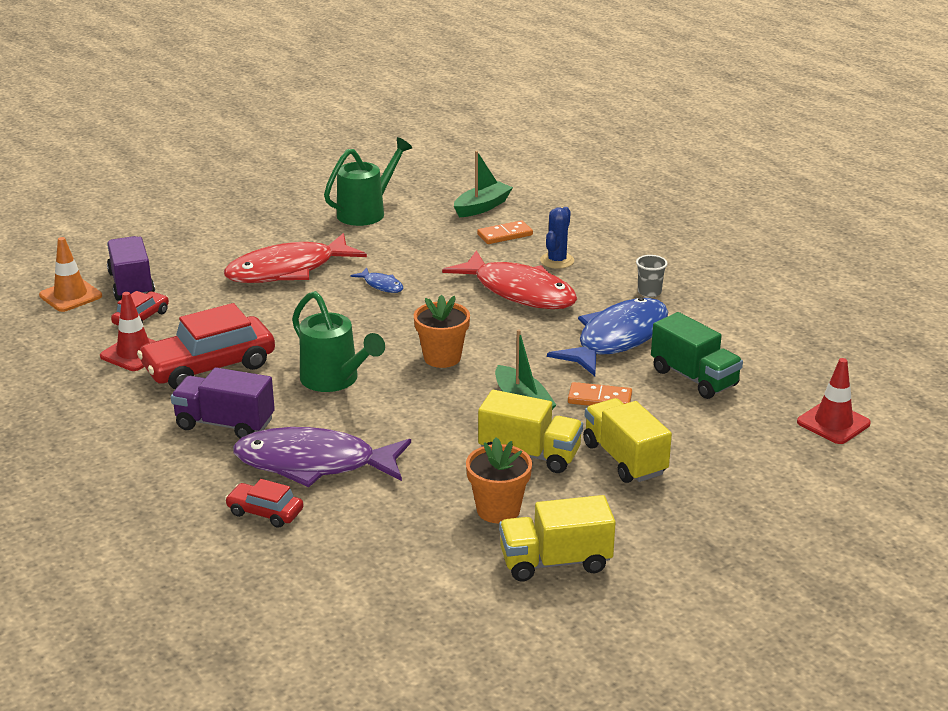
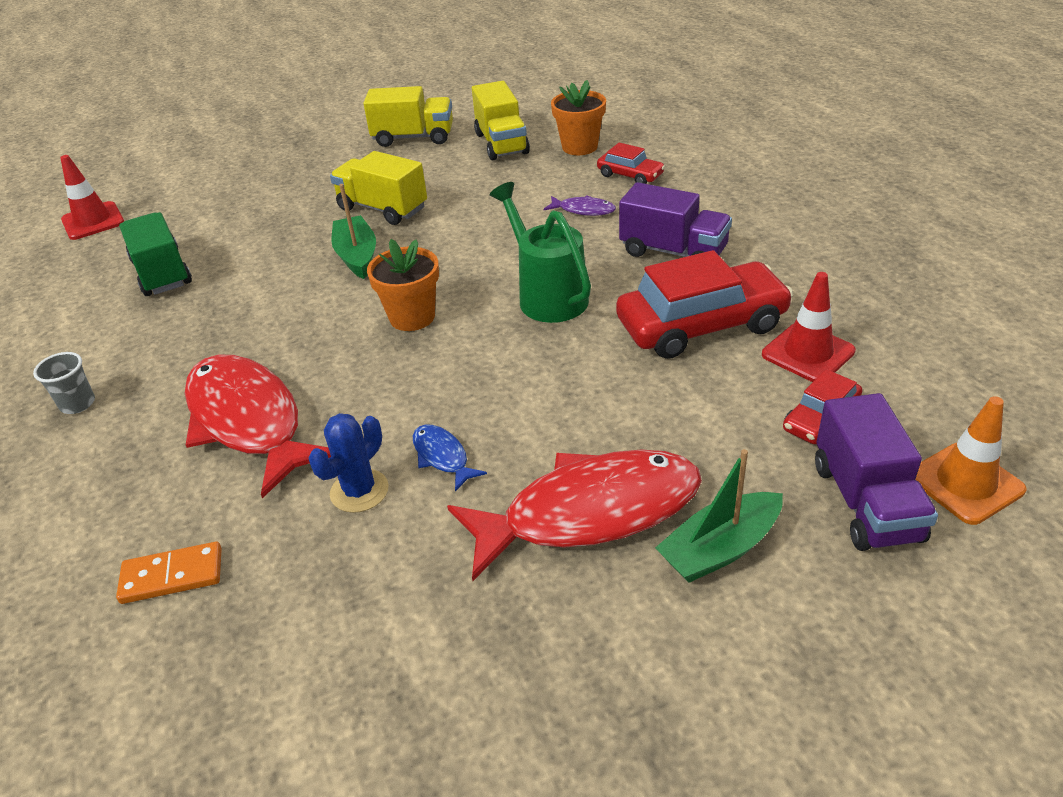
camera: 165 degrees left, 10 degrees up
purple fish [233,427,411,487] -> purple fish [544,195,616,216], size x0.42
green watering can [324,137,412,226] -> none
green boat [454,151,513,217] -> green boat moved to [655,449,783,583]
orange flower pot [466,437,532,524] -> orange flower pot moved to [551,80,606,155]
blue cactus [540,207,574,269] -> blue cactus moved to [309,413,389,513]
blue fish [547,297,668,376] -> none
orange domino [568,382,632,406] -> none
yellow truck [583,398,672,483] -> yellow truck moved to [472,81,530,160]

